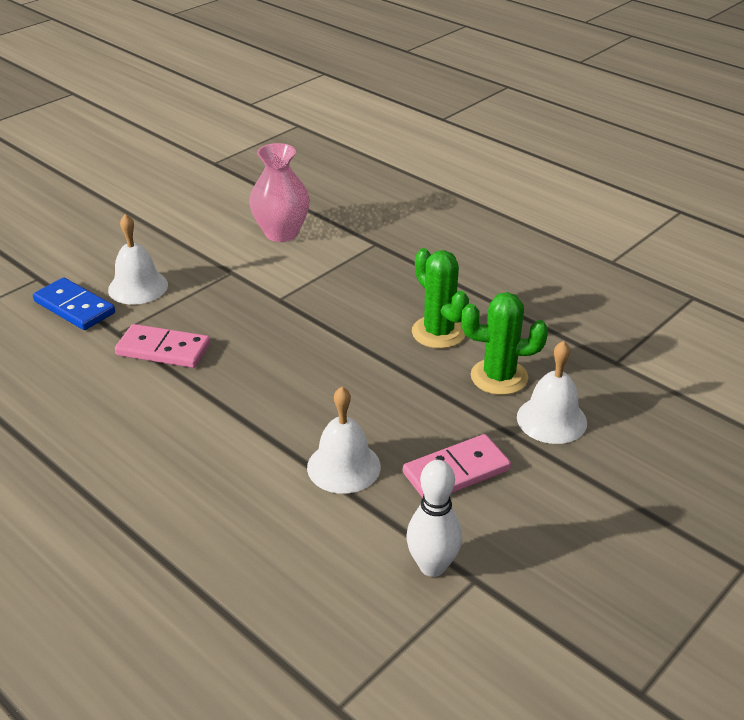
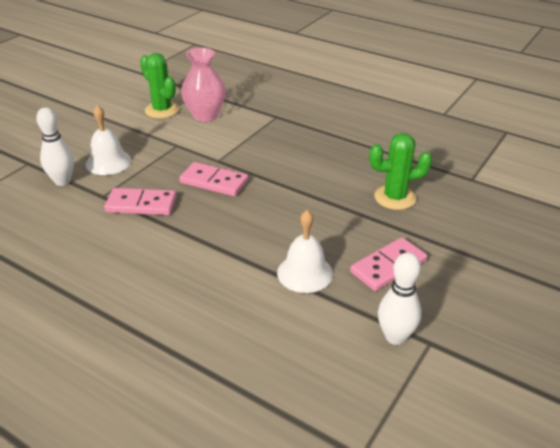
camera: 10 degrees left, 0 degrees up
blue domino [33,277,115,330] -> white bowling pin [36,107,74,186]
green cactus [412,248,469,349] -> green cactus moved to [140,53,179,118]
white bell [517,341,587,444] -> none
none -> pink domino [179,162,248,196]

